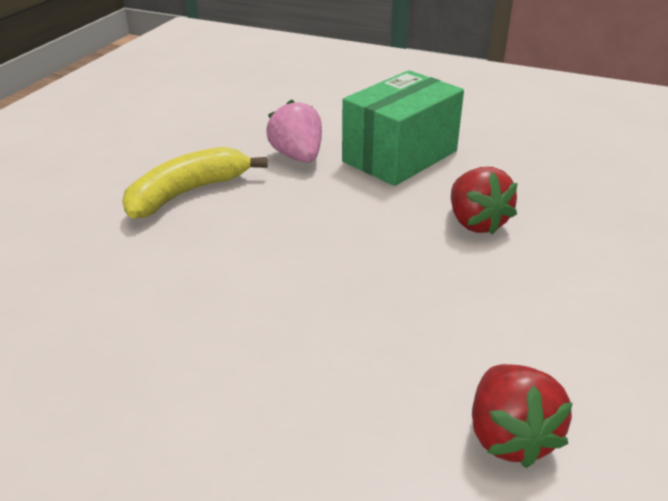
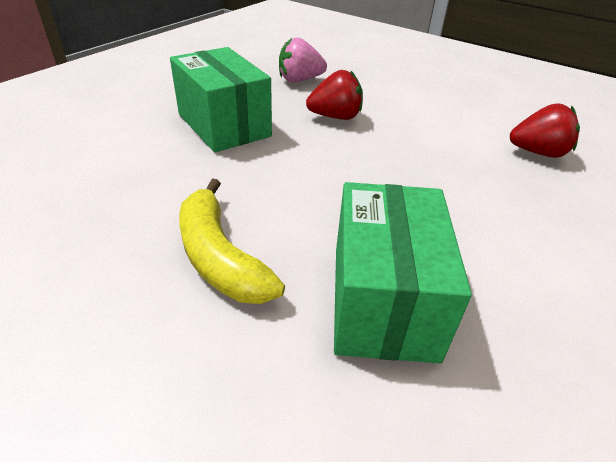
camera: 80 degrees left, 5 degrees up
pink strawberry [266,99,322,163] -> pink strawberry moved to [279,37,327,82]
none -> green box [334,182,472,363]

